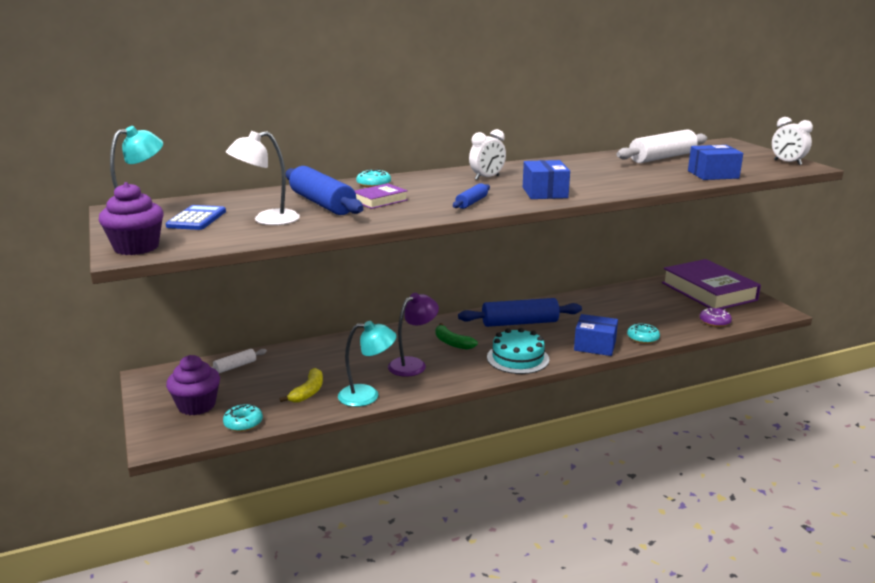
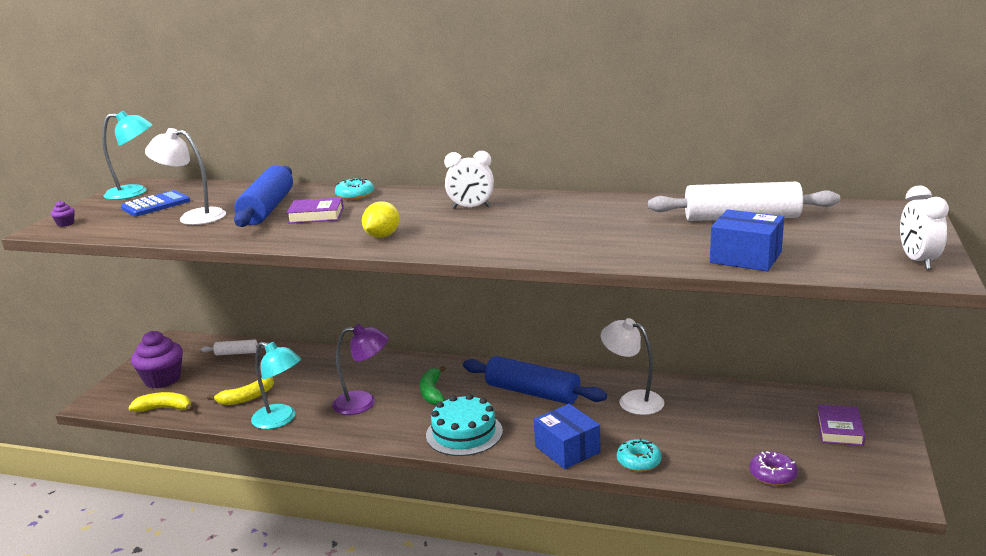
camera: 40 degrees right, 0 degrees up
purple cupcake [99,182,164,255] -> purple cupcake [51,201,75,227], size x0.40
turquoise donut [223,404,263,432] -> yellow banana [128,392,194,412]
blue rolling pin [453,183,490,209] -> yellow lemon [362,201,400,238]
blue box [523,160,570,199] -> none
purple book [662,259,761,309] -> purple book [817,405,865,446], size x0.45
none -> white lamp [601,318,664,415]

